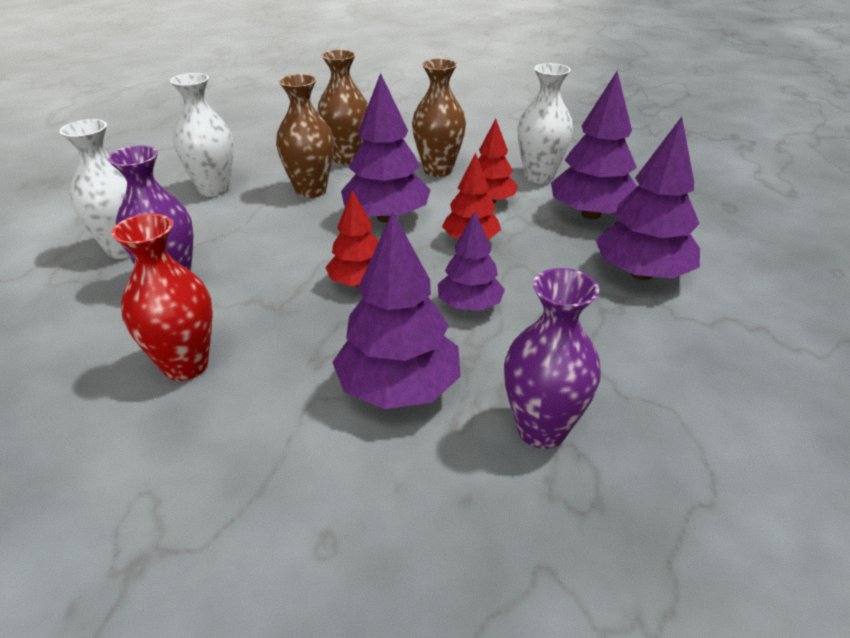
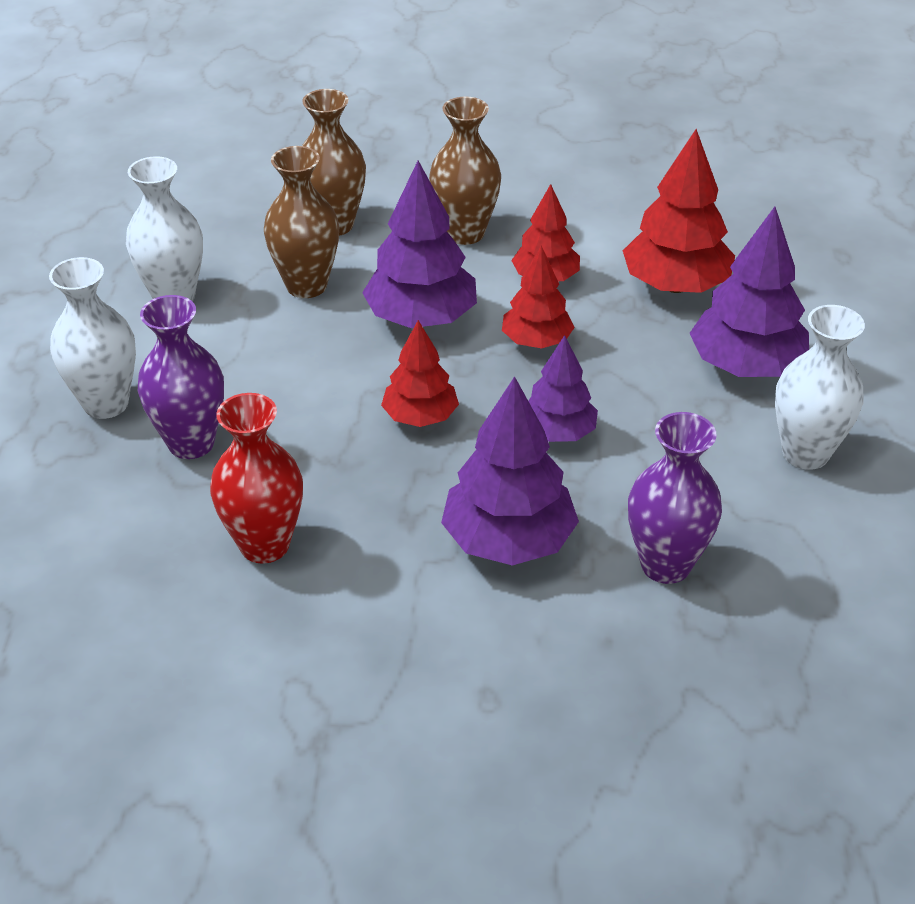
camera: 10 degrees left, 5 degrees up
white vase [518,63,573,184] -> white vase moved to [775,305,865,470]
purple tree [551,71,637,219] -> red tree [623,129,735,293]

